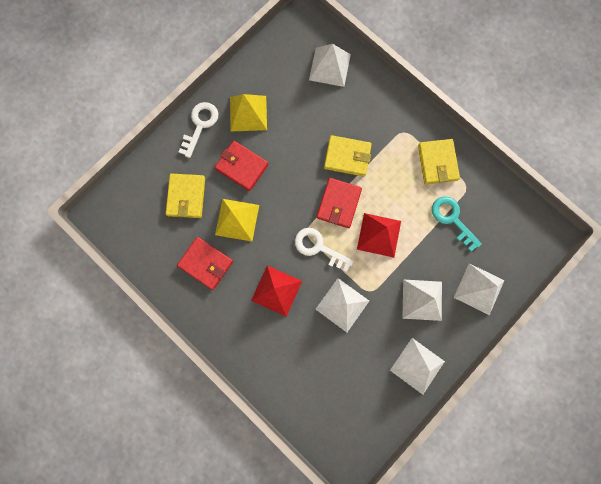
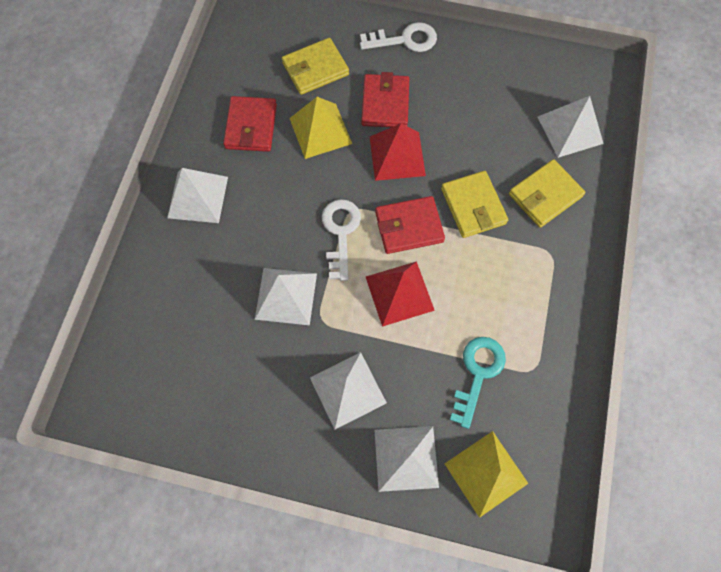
camera: 60 degrees right, 10 degrees down
yellow pyramid [230,94,267,131] -> yellow pyramid moved to [444,431,529,518]
red pyramid [251,265,302,317] -> red pyramid moved to [370,124,426,181]
white pyramid [390,338,445,395] -> white pyramid moved to [167,168,228,223]
yellow wallet [418,139,460,184] -> yellow wallet moved to [509,159,585,228]

